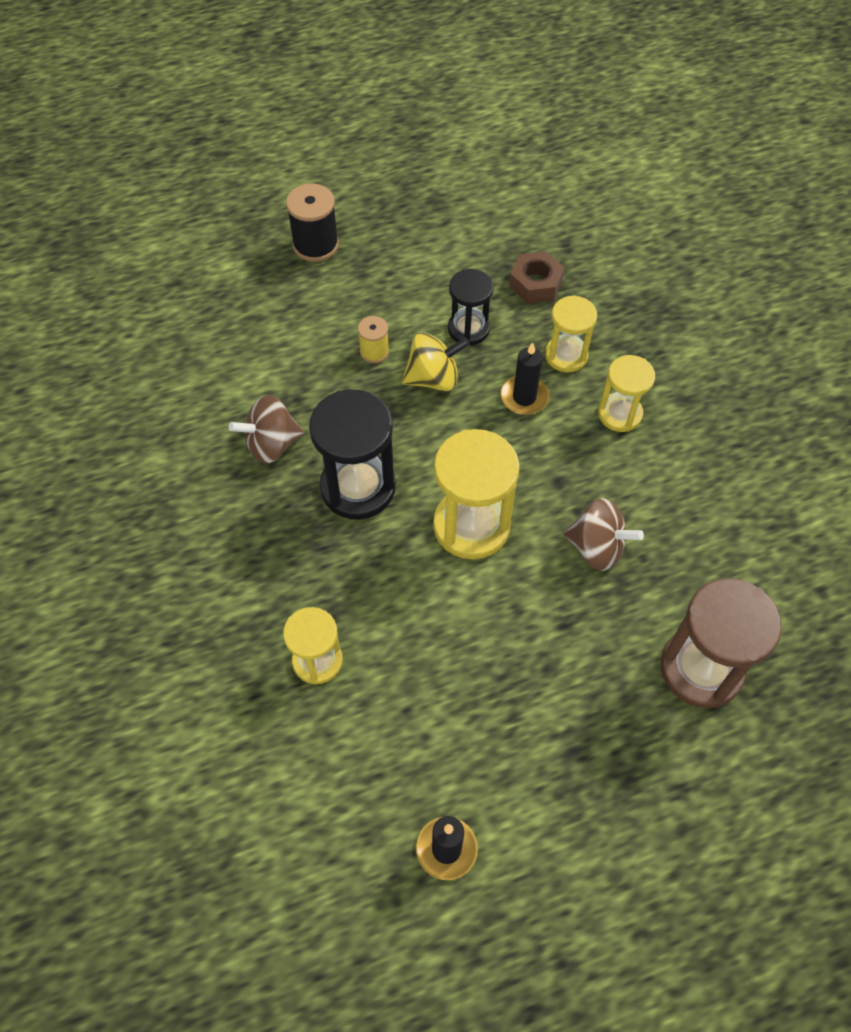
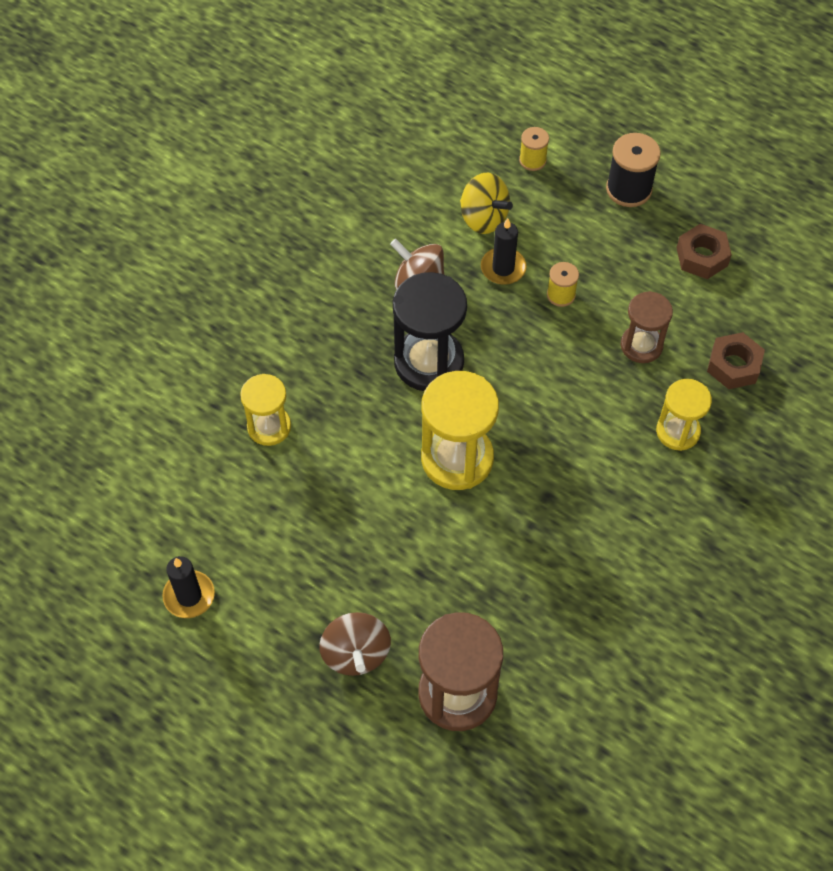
camera: 55 degrees right, 0 degrees up
yellow spinning top [402,333,469,391] -> yellow spinning top moved to [460,173,513,234]
black hourglass [448,269,493,345] -> brown hourglass [621,291,673,363]
black candle [501,342,549,415] -> black candle moved to [481,218,527,285]
brown spinning top [564,498,644,571] -> brown spinning top moved to [319,612,391,676]
yellow hourglass [598,355,655,432] -> none
none -> yellow spool [519,127,549,171]
none -> brown nut [677,224,732,279]

